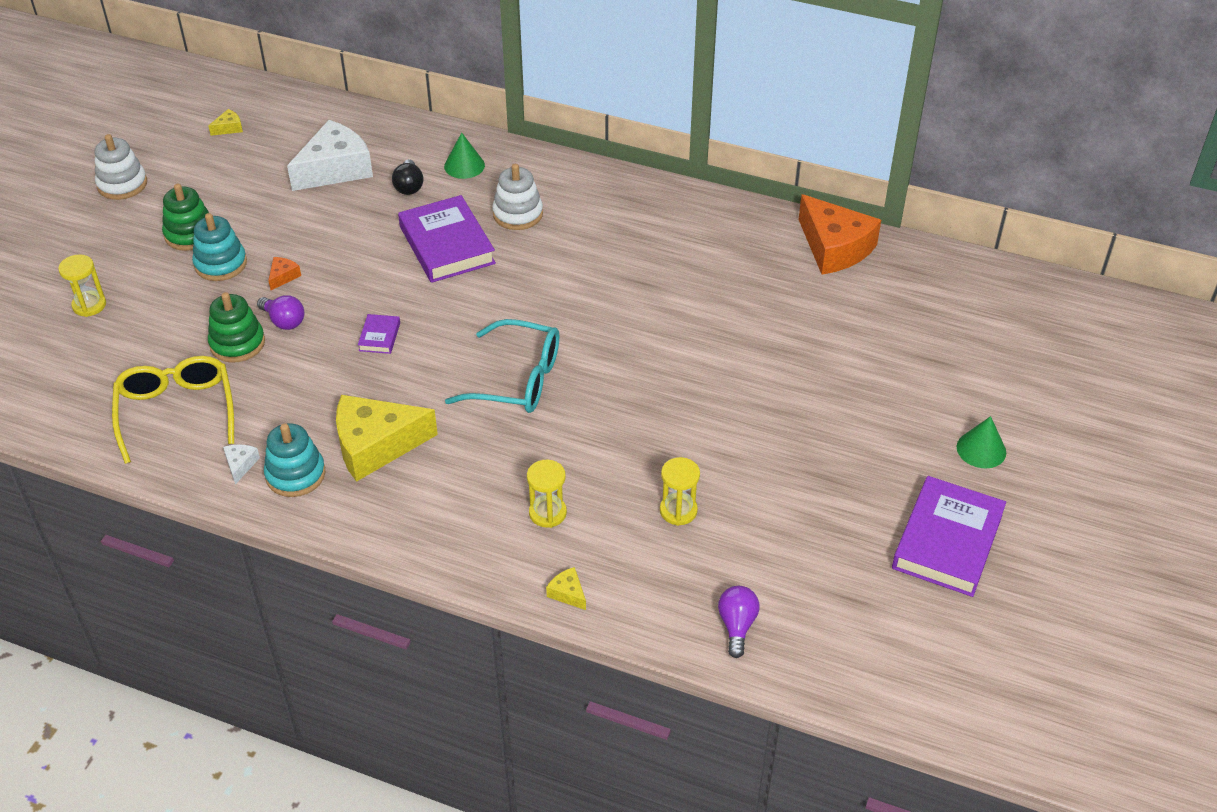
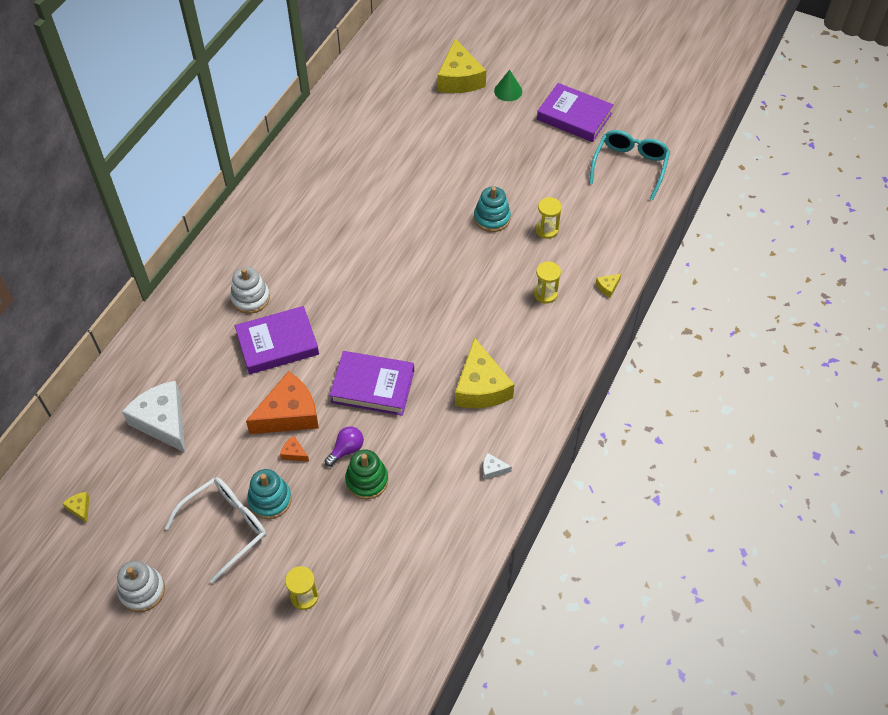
camera: 85 degrees left, 10 degrees up
yellow glasses [112,356,234,464] -> none
green stacking toy [162,184,209,251] -> white glasses [165,477,266,583]
turquoise stacking toy [264,423,325,497] -> turquoise stacking toy moved to [474,186,511,232]
purple book [358,314,400,354] -> purple book [330,351,414,416], size x2.22
black light bulb [392,159,423,195] -> none
green cone [444,132,485,179] -> none
turquoise glasses [445,319,559,413] -> turquoise glasses moved to [589,130,670,200]
purple light bulb [718,586,759,658] -> none
orange cheese [798,194,881,275] -> orange cheese moved to [246,371,319,434]
none -> yellow cheese [438,39,486,93]

